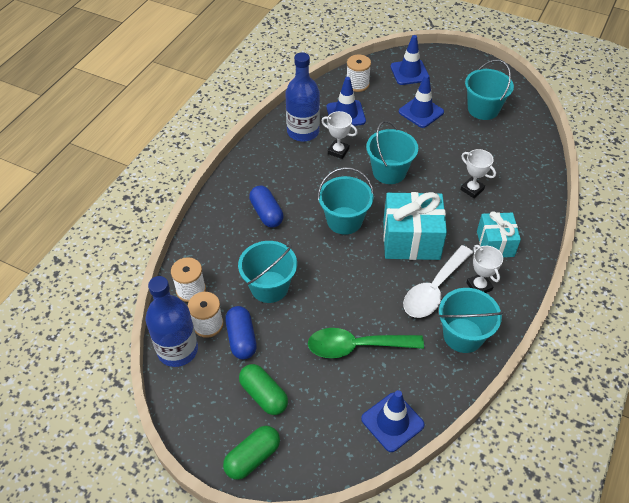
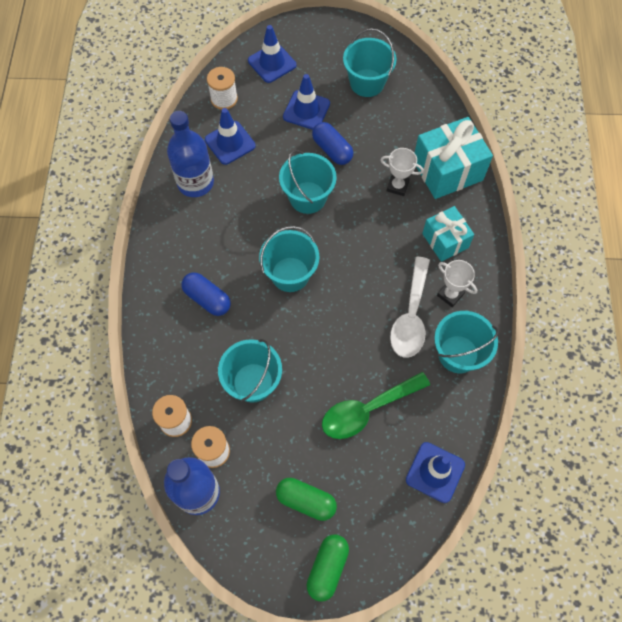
camera: 25 degrees left, 15 degrees up
blue capsule [225,306,257,360] -> blue capsule moved to [312,122,353,165]
white trophy [321,111,358,159] -> none
turquoise gift [383,192,447,260] -> turquoise gift moved to [415,117,493,199]

